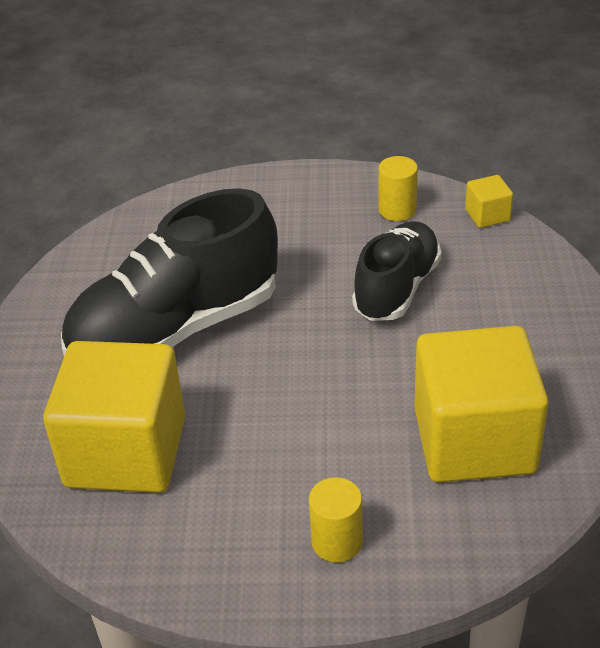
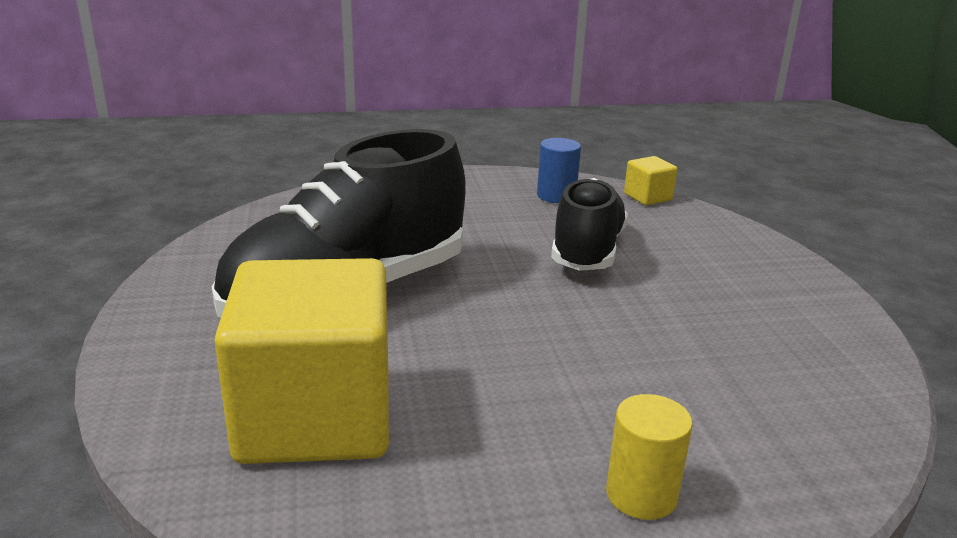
camera: 15 degrees left, 15 degrees down
yellow cylinder [378,156,418,221] -> blue cylinder [537,138,581,203]
yellow cube [414,326,549,483] -> none

